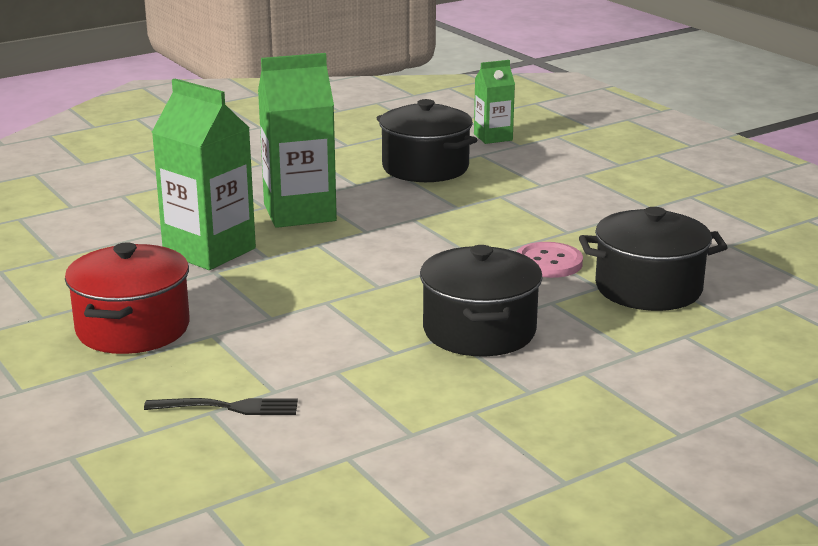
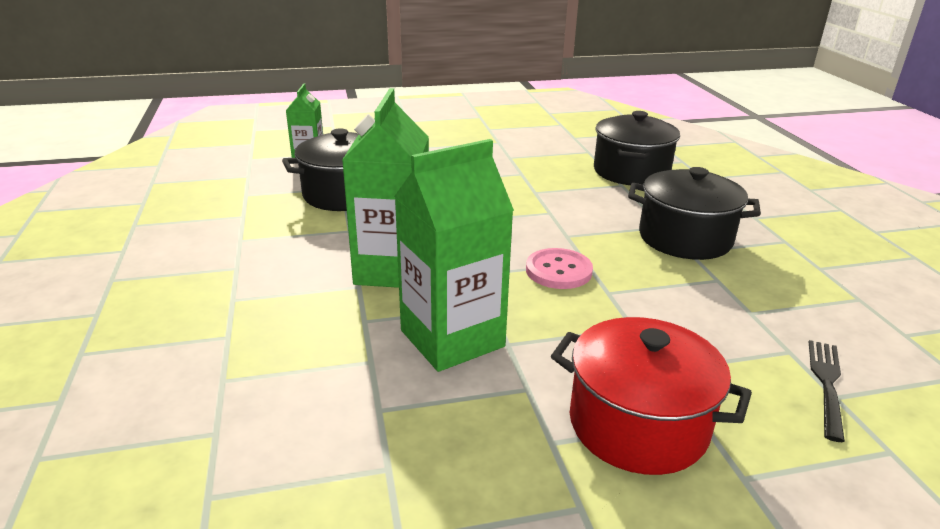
camera: 70 degrees left, 5 degrees up
pink button [516,242,583,278] -> pink button moved to [526,248,593,289]

